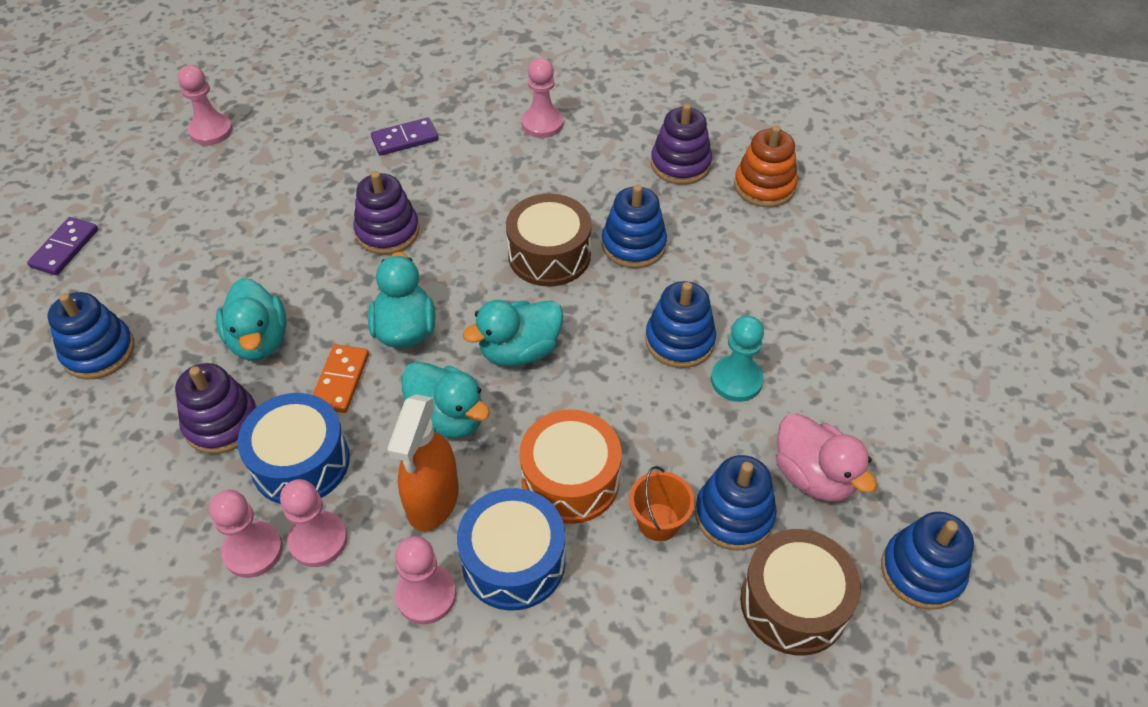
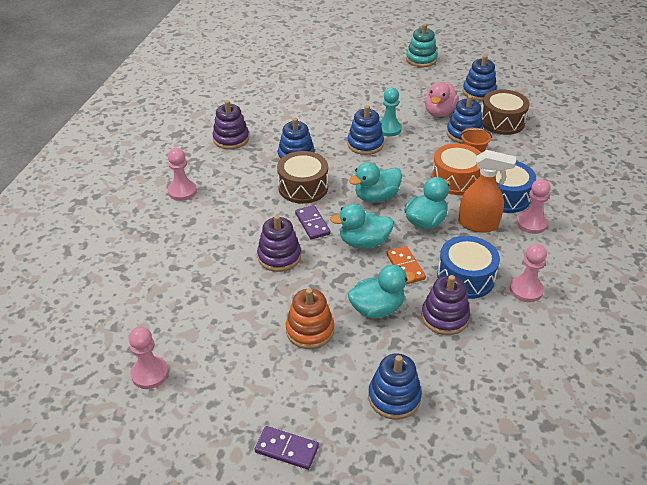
camera: 90 degrees left, 10 degrees down
pink pawn [280,479,347,567] -> none
orange domino [313,344,369,413] -> orange domino turned 60 degrees clockwise [386,246,426,284]
purple domino [371,118,438,156] -> purple domino moved to [295,205,331,240]
turquoise duck [463,300,563,366] -> turquoise duck turned 90 degrees clockwise [349,162,402,203]
orange stacking toy [734,125,798,207] -> orange stacking toy moved to [286,288,334,349]
pink duck [776,413,877,502] -> pink duck turned 150 degrees clockwise [425,82,459,117]
none -> turquoise stacking toy [406,24,438,67]

